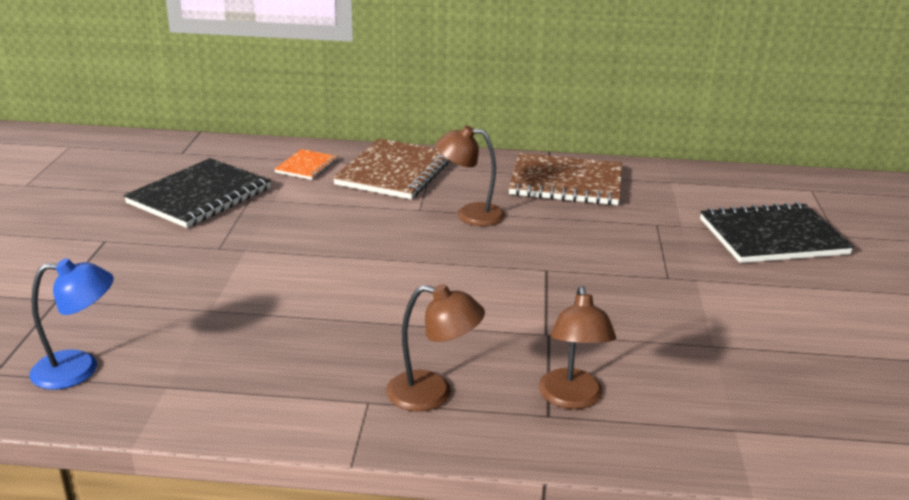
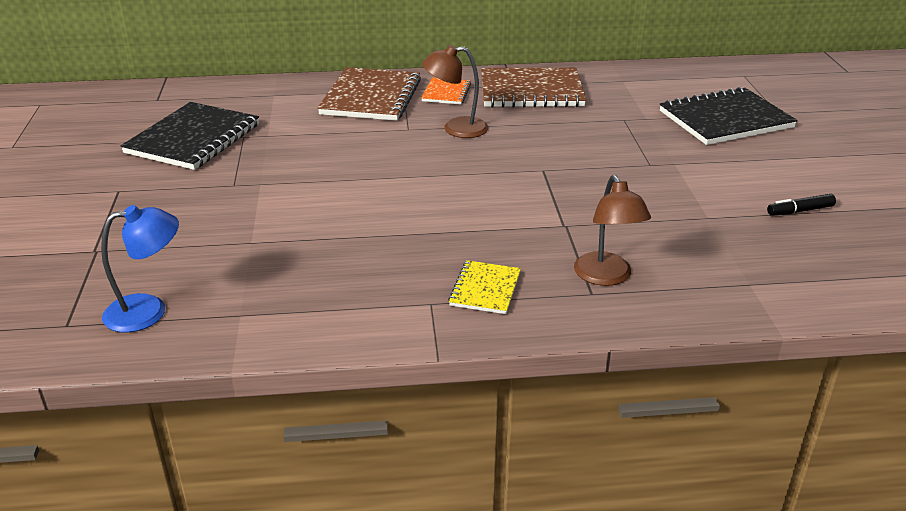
camera: 10 degrees left, 5 degrees up
orange notebook [274,149,338,180] -> orange notebook moved to [421,77,471,104]
brown lamp [386,284,485,412] -> yellow notebook [448,260,521,314]
none -> black marker [767,194,836,216]

